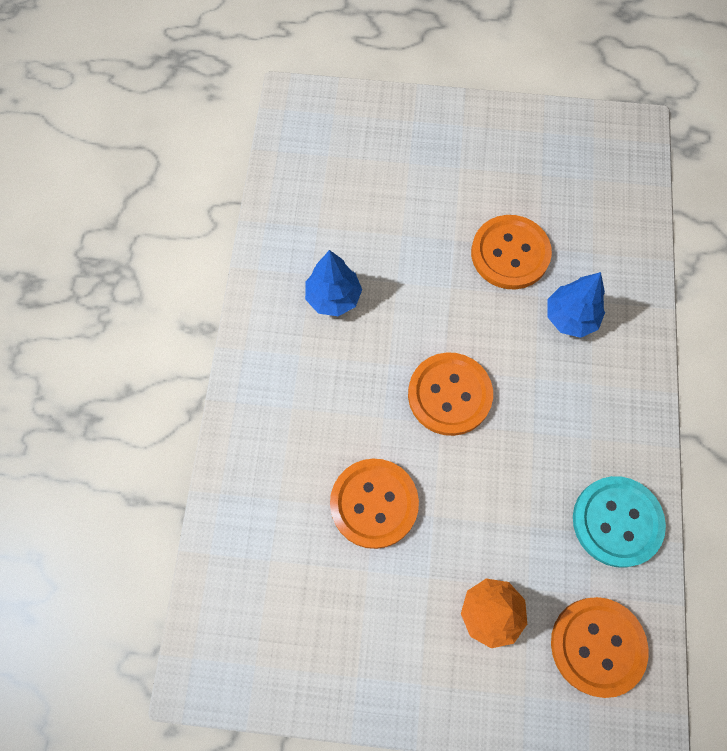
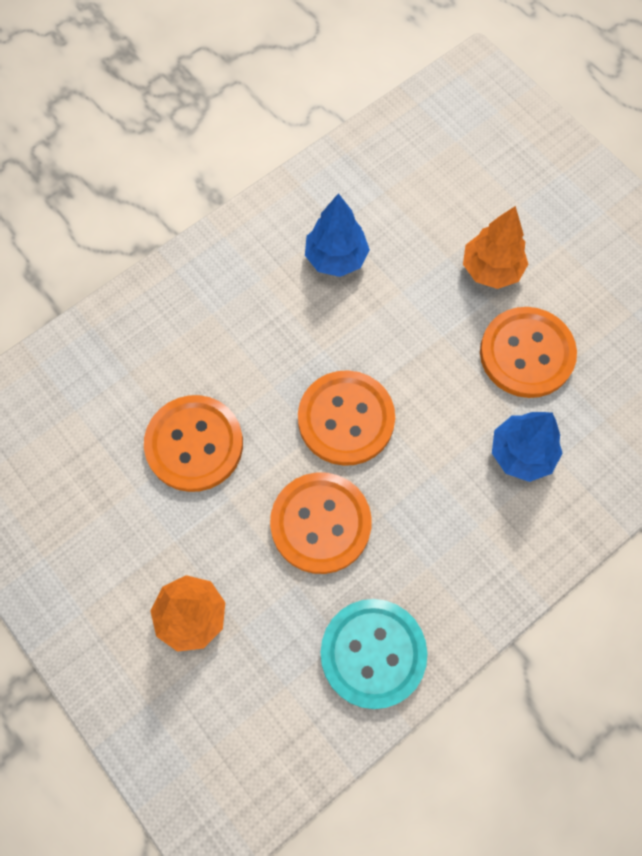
camera: 45 degrees right, 0 degrees up
orange button [551,597,649,698] -> orange button moved to [270,472,372,574]
none -> orange tree [463,206,528,289]

